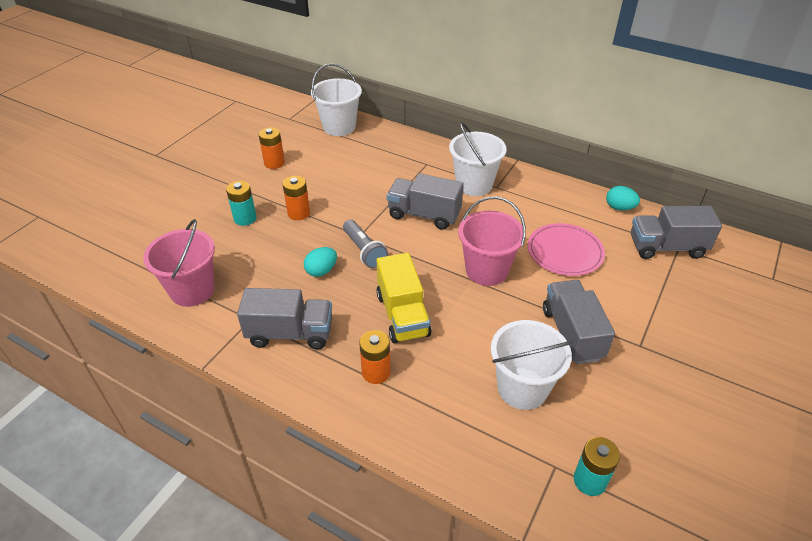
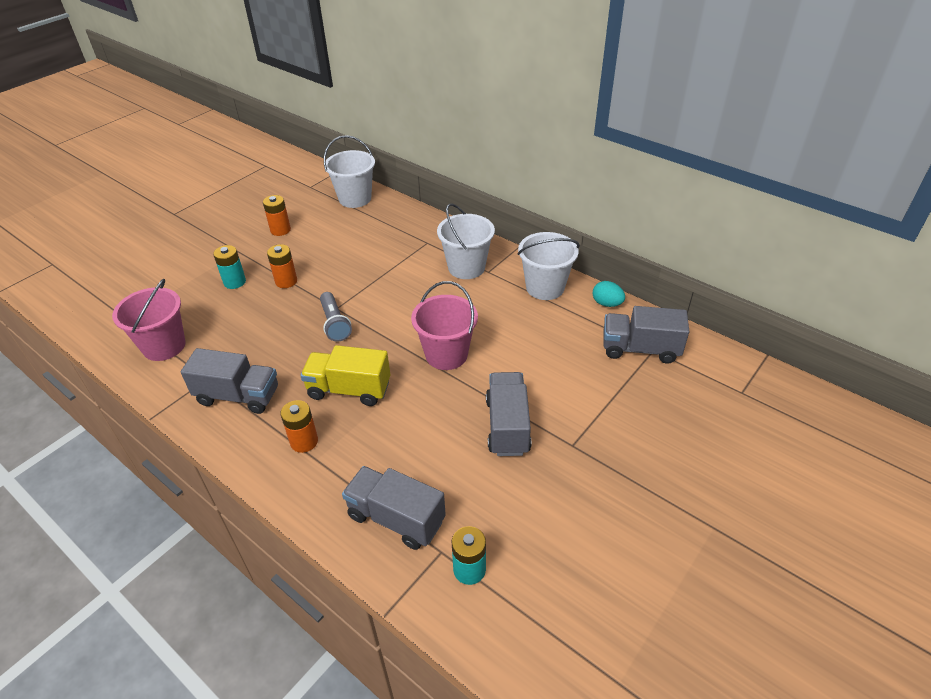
camera: 10 degrees right, 0 degrees up
turquoise egg [304,247,337,277] -> none
yellow truck [377,253,431,343] -> yellow truck turned 105 degrees clockwise [300,345,390,406]
grey truck [387,173,464,230] -> grey truck moved to [342,466,446,550]
white bucket [491,320,573,410] -> white bucket moved to [518,232,580,300]
pink plate [528,223,605,276] -> none

